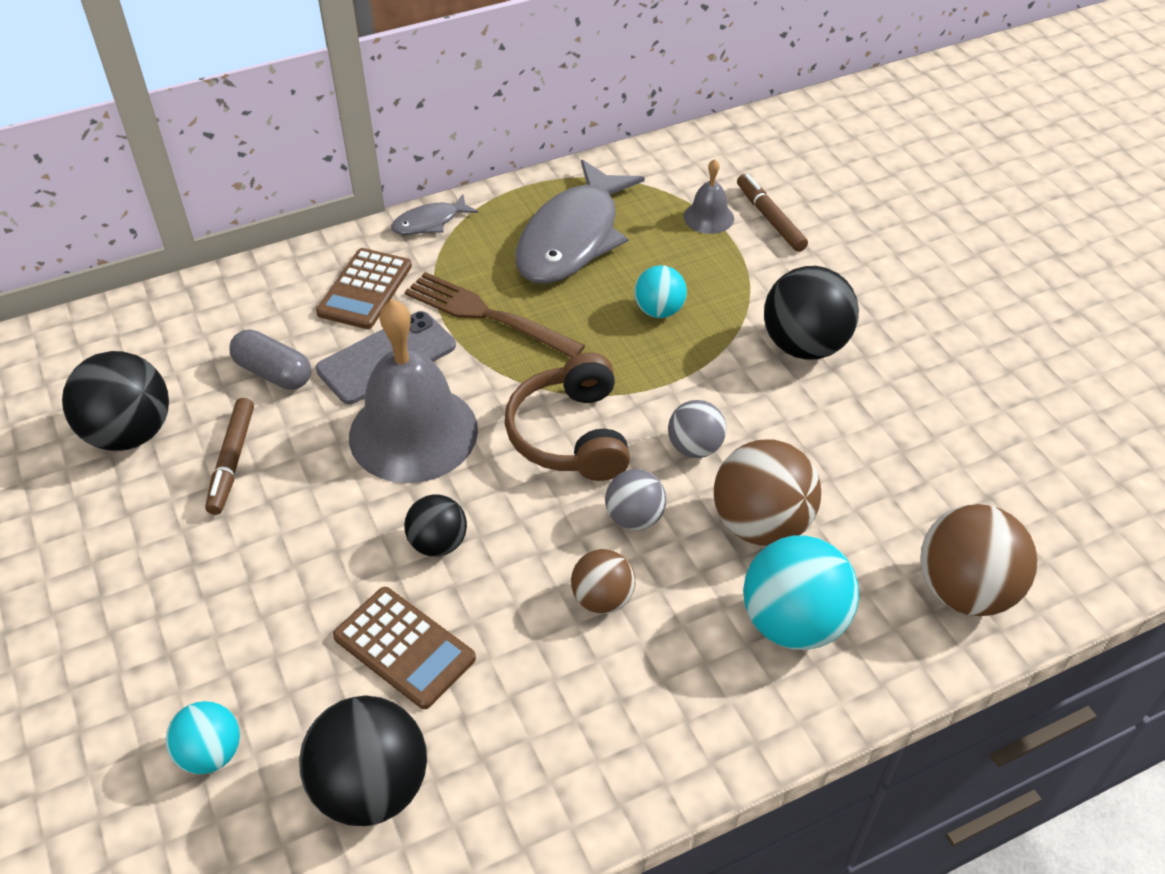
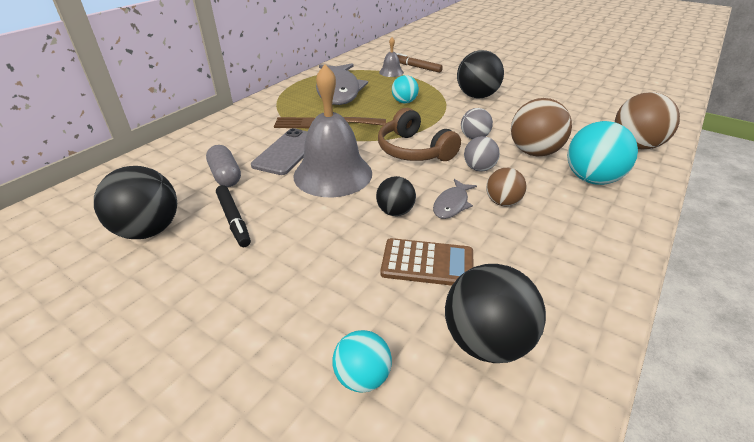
camera: 30 degrees left, 10 degrees down
brown marker [205,398,254,515] -> black marker [216,185,251,247]
grey capsule [229,329,311,390] -> grey capsule turned 60 degrees clockwise [206,145,241,187]
brown calculator [316,248,412,329] -> none
grey fish [391,194,478,235] -> grey fish moved to [433,179,477,219]

